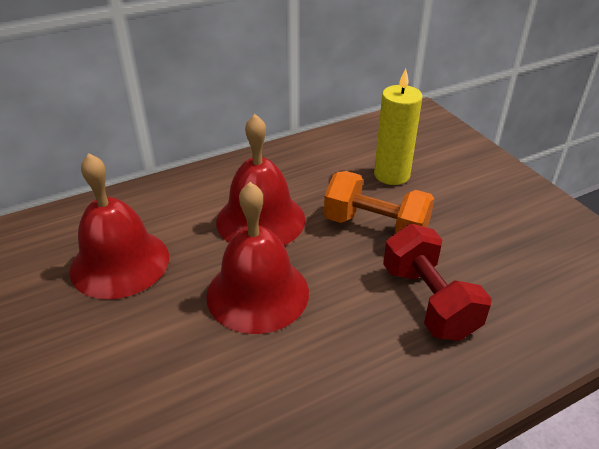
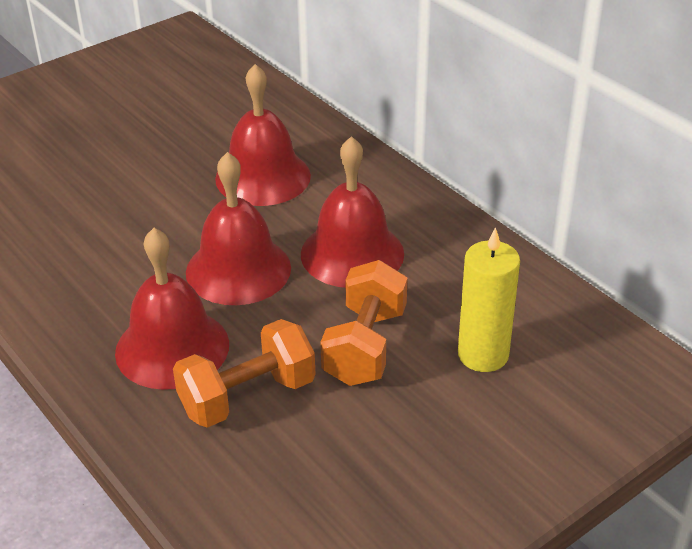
camera: 80 degrees right, 0 degrees up
red dumbbell [383,224,492,341] -> orange dumbbell [173,319,316,428]
none -> red bell [115,228,229,390]

